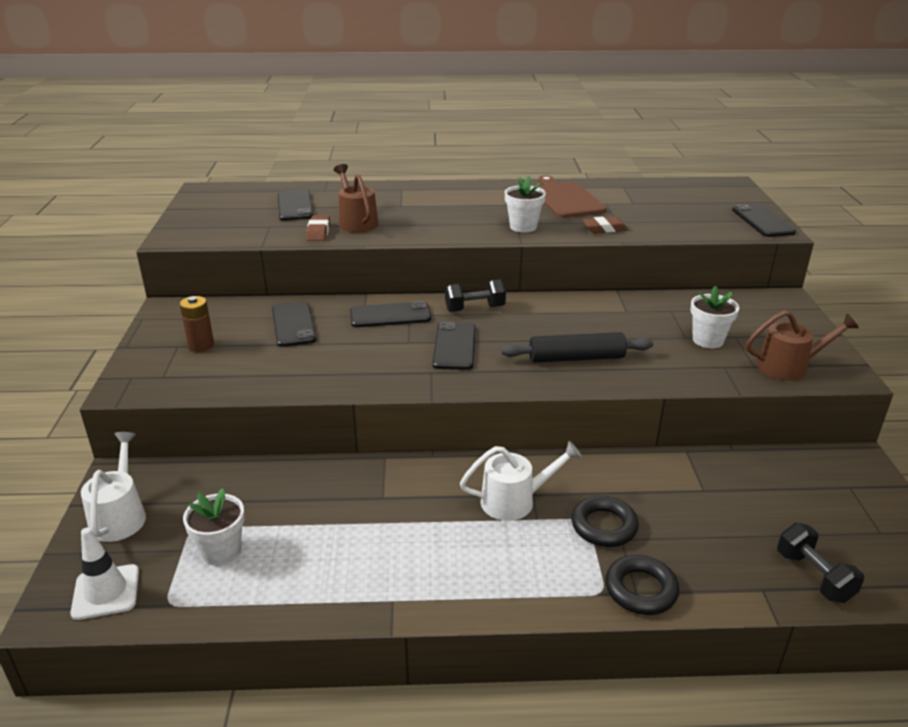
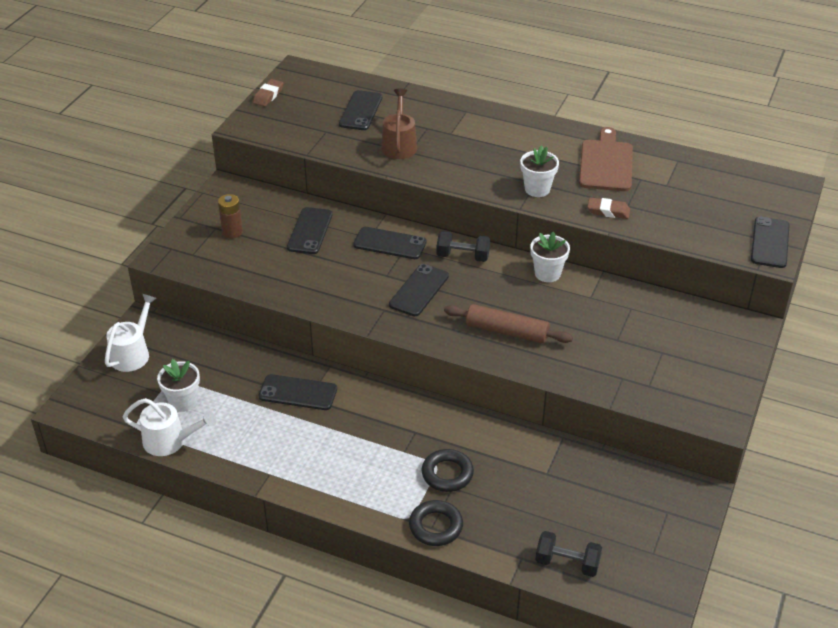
camera: 25 degrees right, 10 degrees up
white traffic cone [70,527,139,620] -> none
brown eraser [306,215,330,241] -> brown eraser moved to [253,79,284,107]
white watering can [460,441,582,521] -> white watering can moved to [123,398,216,456]
black rolling pin [501,332,653,362] -> brown rolling pin [444,304,573,344]
white flower pot [691,286,739,348] -> white flower pot moved to [530,231,570,282]
brown watering can [746,310,859,381] -> none
black dumbbell [777,523,864,603] -> black dumbbell turned 75 degrees counterclockwise [535,531,602,577]
none -> black phone [258,374,337,410]

